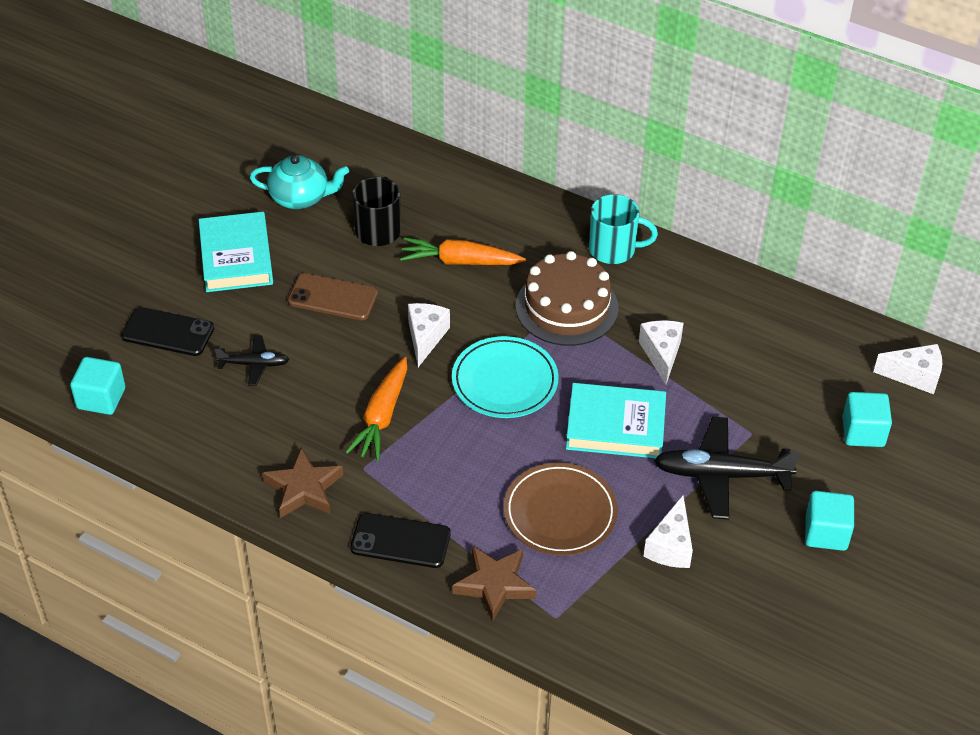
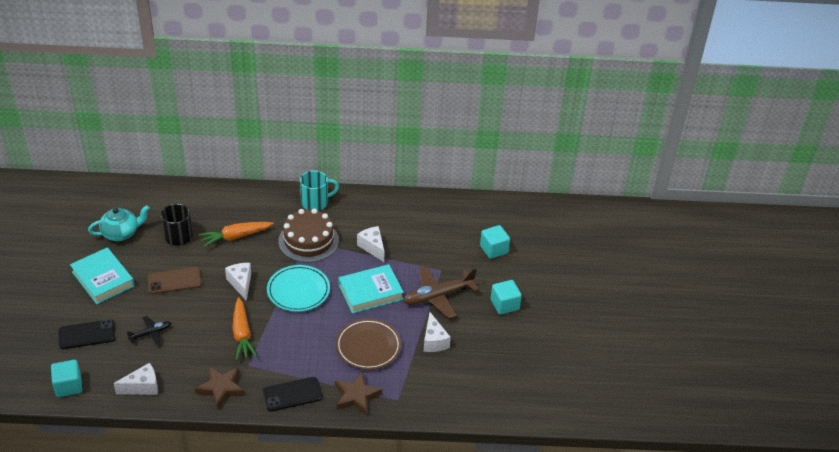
camera: 30 degrees left, 5 degrees down
black plane [654,417,800,520] -> brown plane [403,266,479,318]
white cheese [873,344,942,394] -> white cheese moved to [113,363,158,395]

